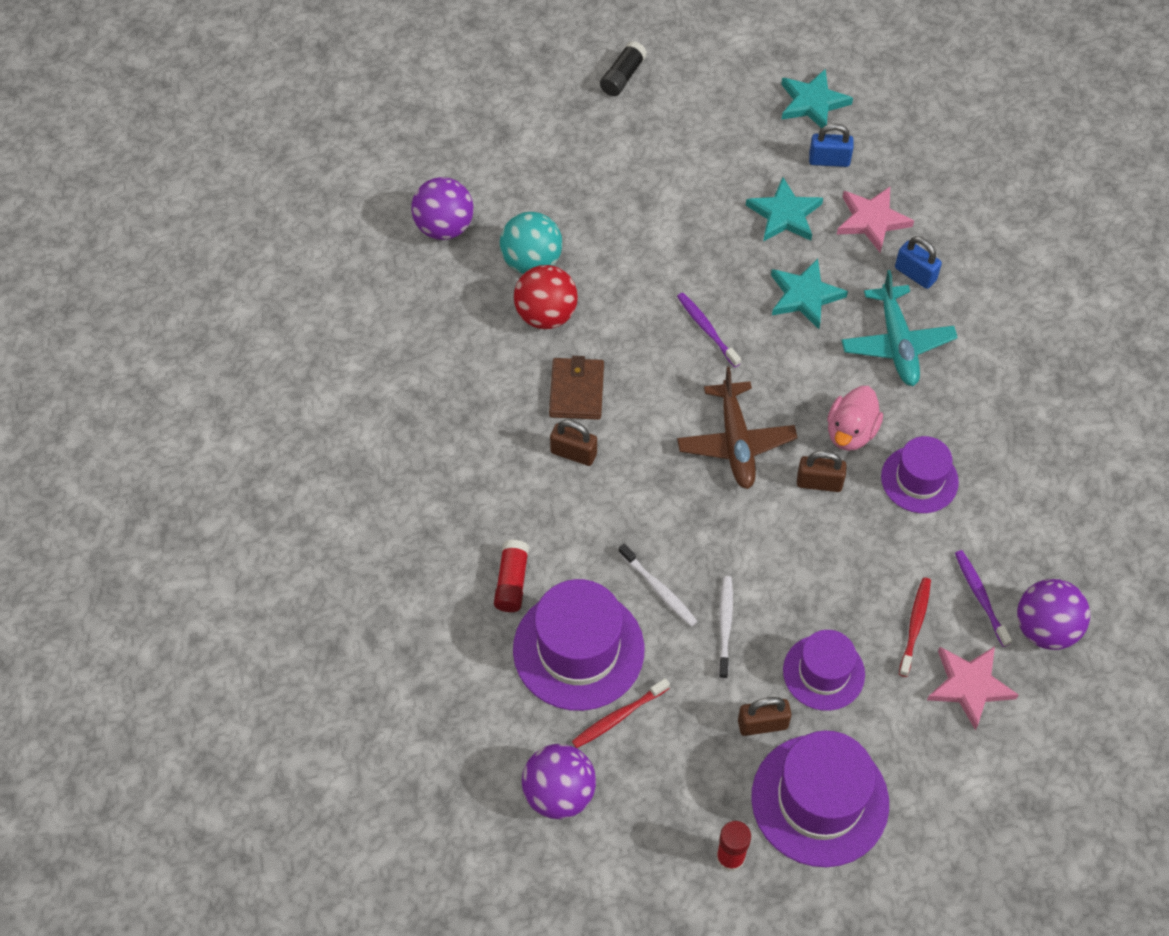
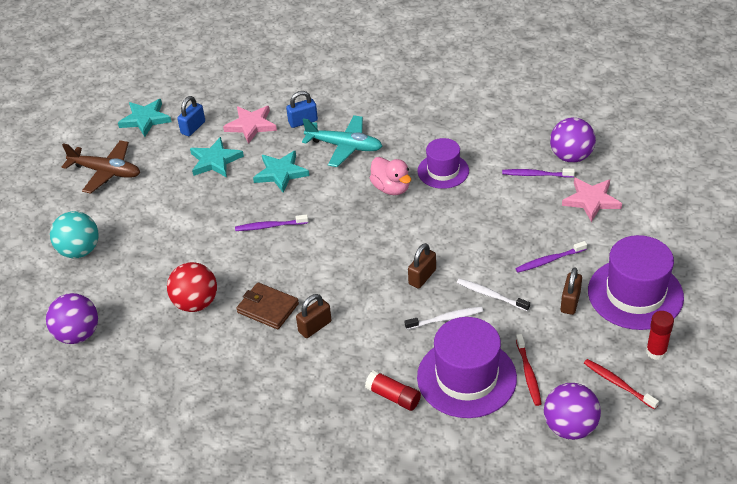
camera: 60 degrees left, 15 degrees down
turquoise ball [500,212,562,274] -> turquoise ball moved to [50,211,99,258]
black glue stick [600,41,647,96] -> none
brown plane [677,366,797,489] -> brown plane moved to [62,140,140,194]
purple hat [783,630,865,711] -> purple toothbrush [516,241,587,273]
brown padlock [797,451,847,492] -> brown padlock moved to [408,243,436,289]
red toothbrush [899,577,931,677] -> red toothbrush moved to [584,359,659,410]

